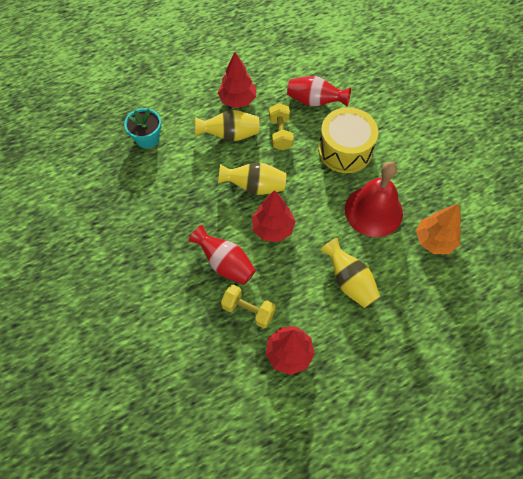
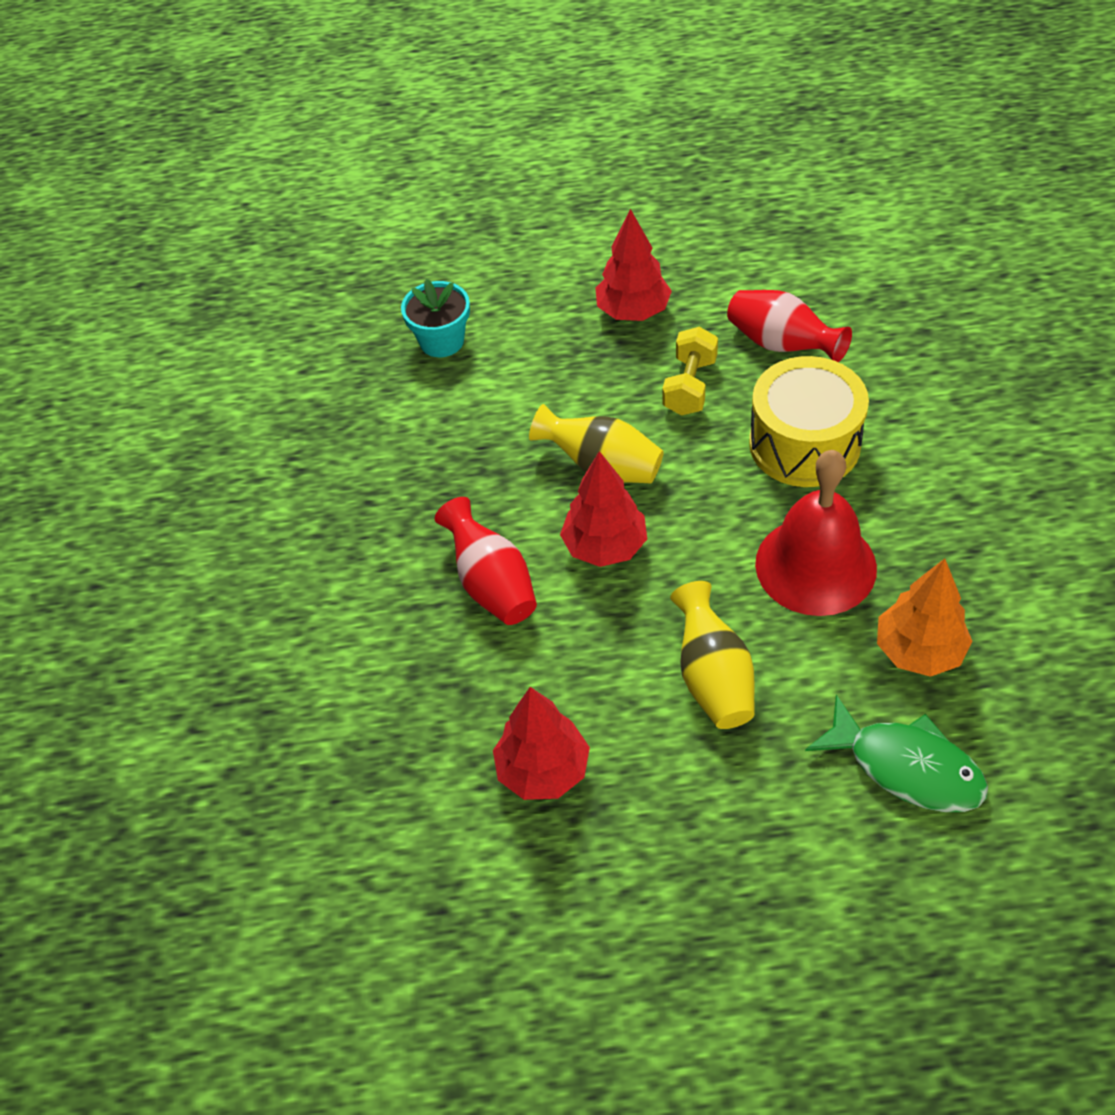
camera: 25 degrees right, 10 degrees down
yellow vase [195,110,260,141] -> none
yellow dumbbell [221,284,276,328] -> none
none -> green fish [805,695,988,812]

